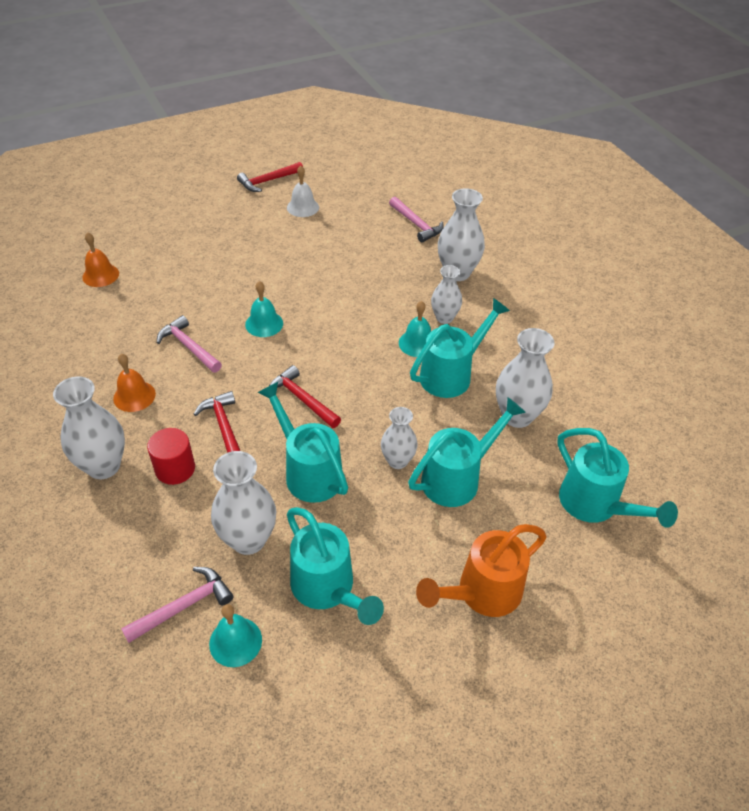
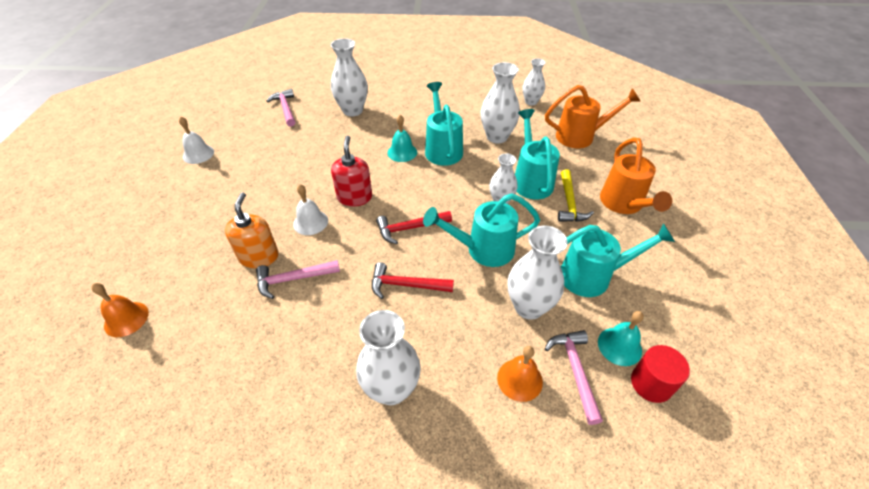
camera: 60 degrees left, 0 degrees up
orange bell [113,354,156,412] -> orange bell moved to [497,346,543,402]
red cylinder [147,428,195,485] -> red cylinder moved to [631,345,690,403]
red hammer [237,162,303,192] -> none
turquoise bell [245,281,283,337] -> white bell [293,184,328,235]
pink hammer [389,197,444,243] -> pink hammer turned 105 degrees counterclockwise [267,89,295,127]
white vase [431,265,462,324] -> white vase moved to [523,58,546,106]
turquoise watering can [557,428,678,528] -> orange watering can [545,85,641,148]
none -> orange soap dispenser [225,192,279,268]
none -> red soap dispenser [331,136,372,207]
none -> yellow hammer [558,169,594,222]

